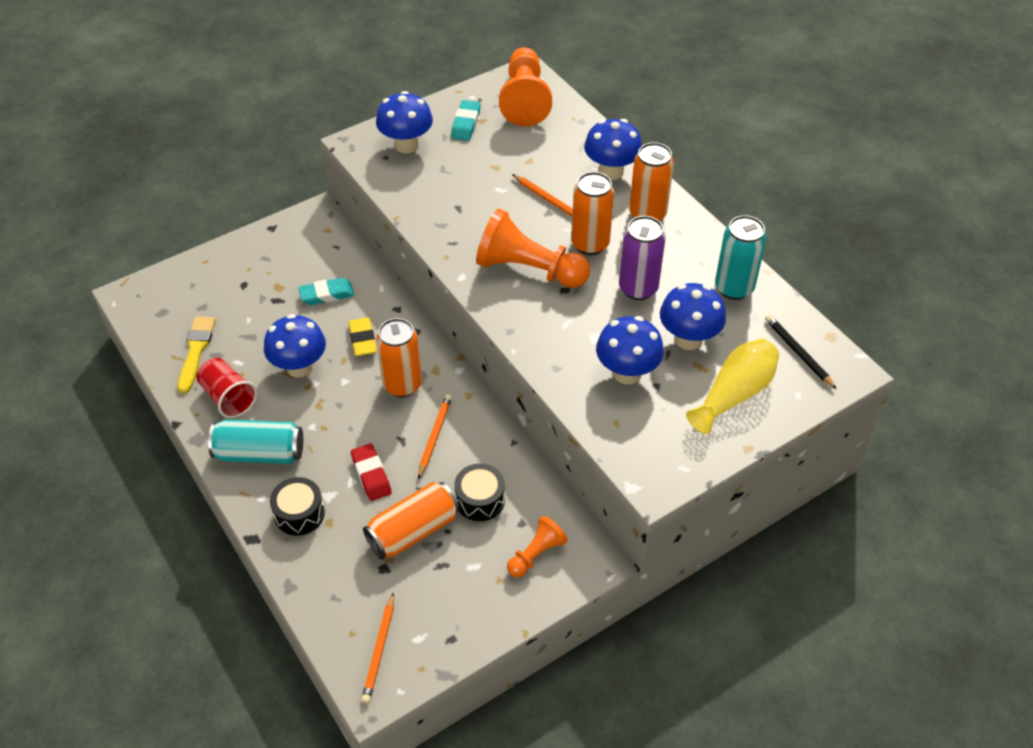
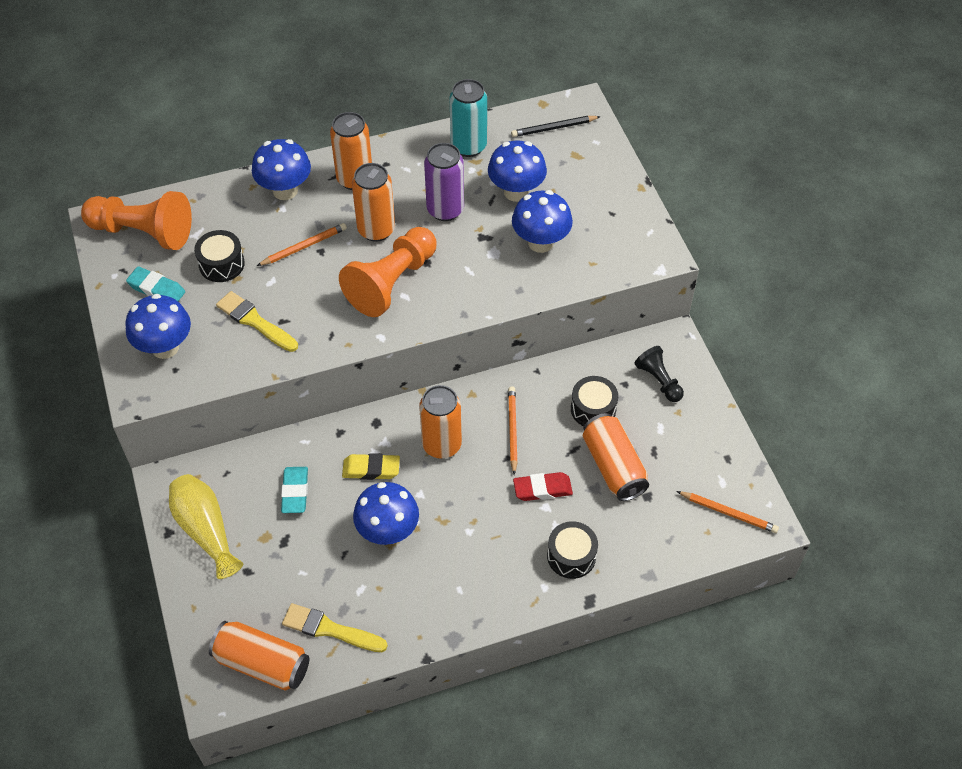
camera: 75 degrees left, 5 degrees up
red cup [196,358,257,418] -> none
turquoise can [208,420,303,464] -> none
orange pencil [418,394,452,479] -> orange pencil turned 60 degrees clockwise [508,386,518,475]
orange pawn [507,516,568,578] -> black pawn [635,346,684,402]
yellow vase [686,339,779,434] -> yellow vase moved to [169,474,243,579]
none -> black drum [194,230,245,282]
none -> orange can [209,621,309,691]
none -> yellow brush [216,291,298,352]

